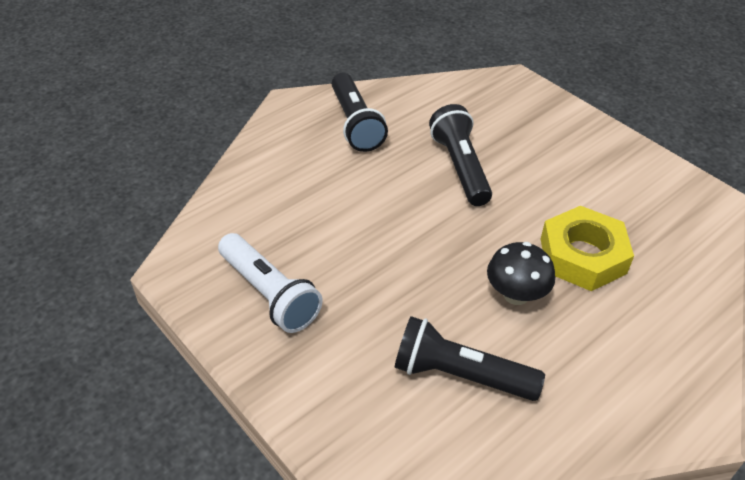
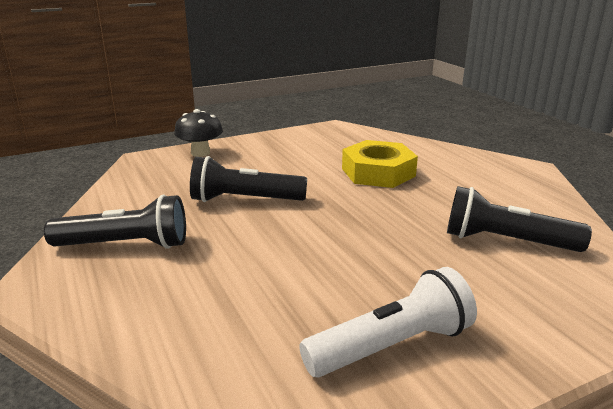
camera: 75 degrees left, 20 degrees down
black flashlight [394,316,545,401] -> black flashlight turned 75 degrees clockwise [447,186,592,252]
black mushroom [487,242,555,305] -> black mushroom moved to [174,109,223,157]

